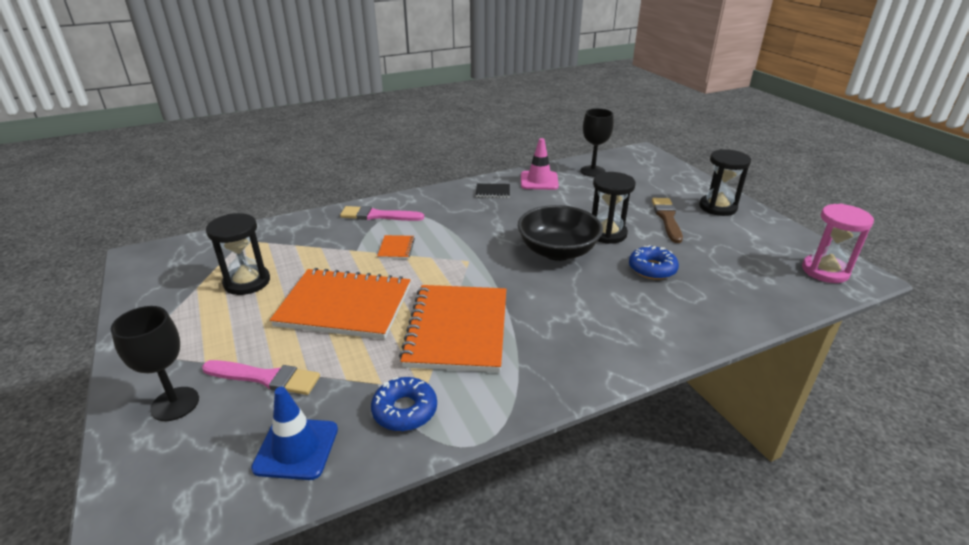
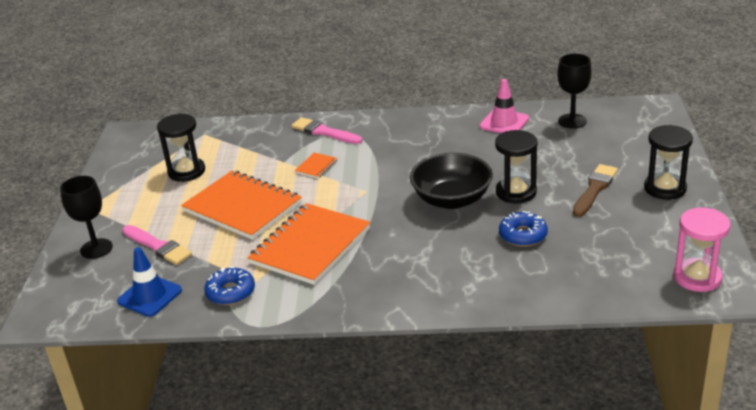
camera: 30 degrees right, 0 degrees up
black notebook [476,183,510,198] -> none

